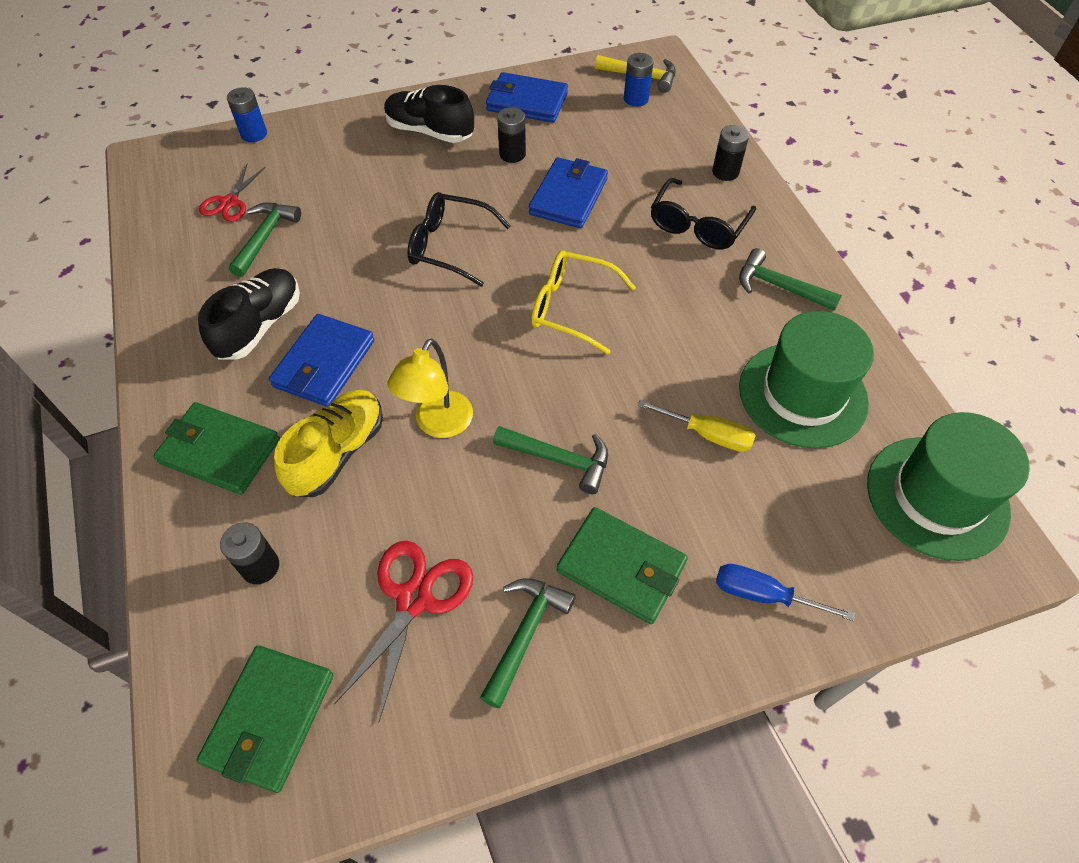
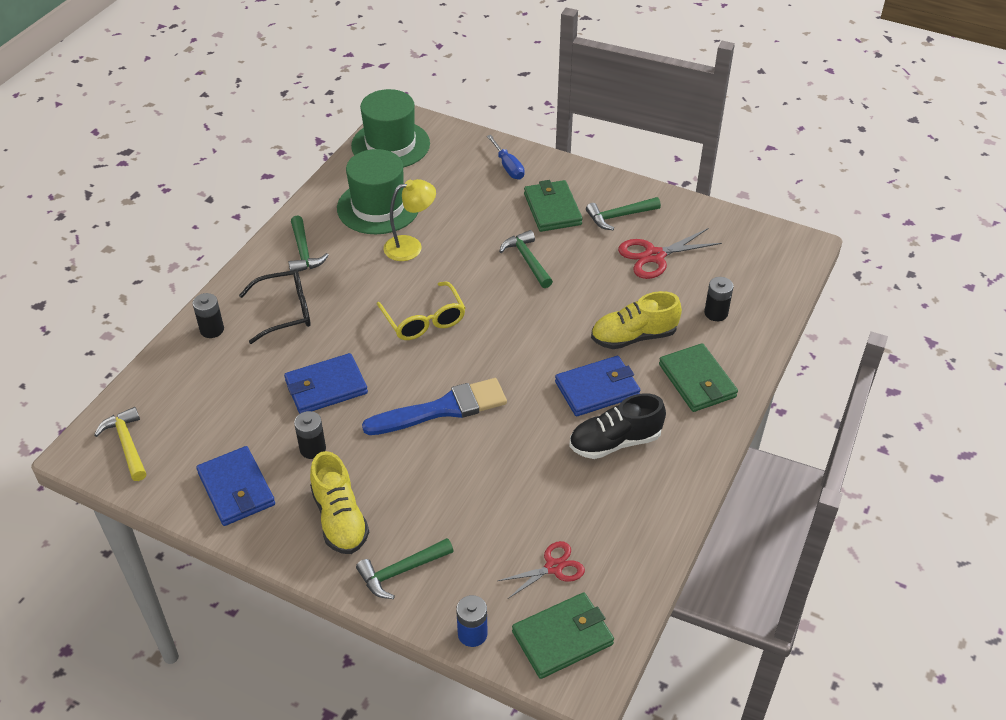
camera: 135 degrees left, 10 degrees down
green wallet [197,645,333,793] -> green wallet moved to [512,593,614,679]
green hammer [229,203,301,277] -> green hammer moved to [356,538,454,599]
black shoe [384,85,474,143] -> yellow shoe [310,451,369,554]
yellow lamp [388,339,473,438] -> yellow lamp moved to [384,179,436,261]
black glasses [407,192,511,287] -> blue brush [362,378,507,435]
blue battery [624,53,654,107] -> none
yellow screwdriver [637,400,756,452] -> none

